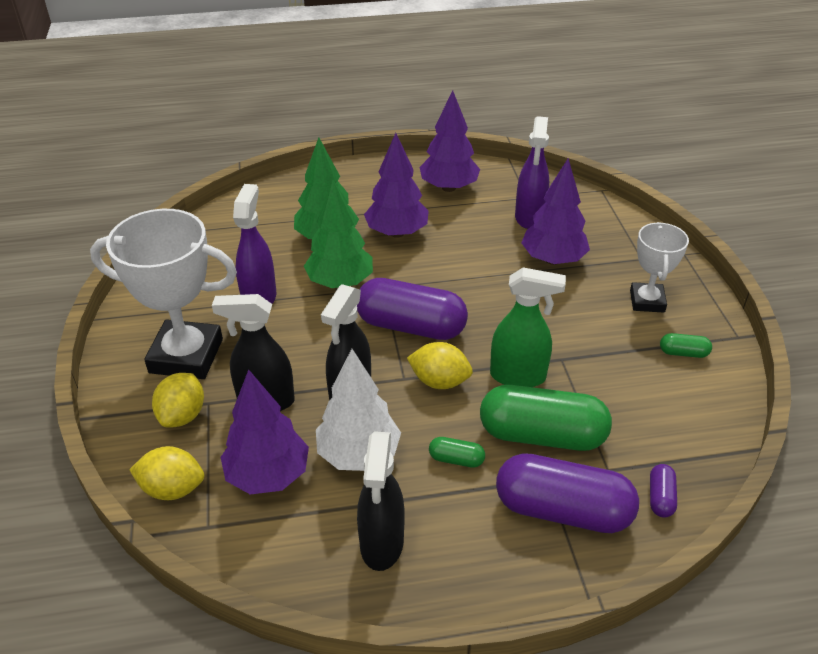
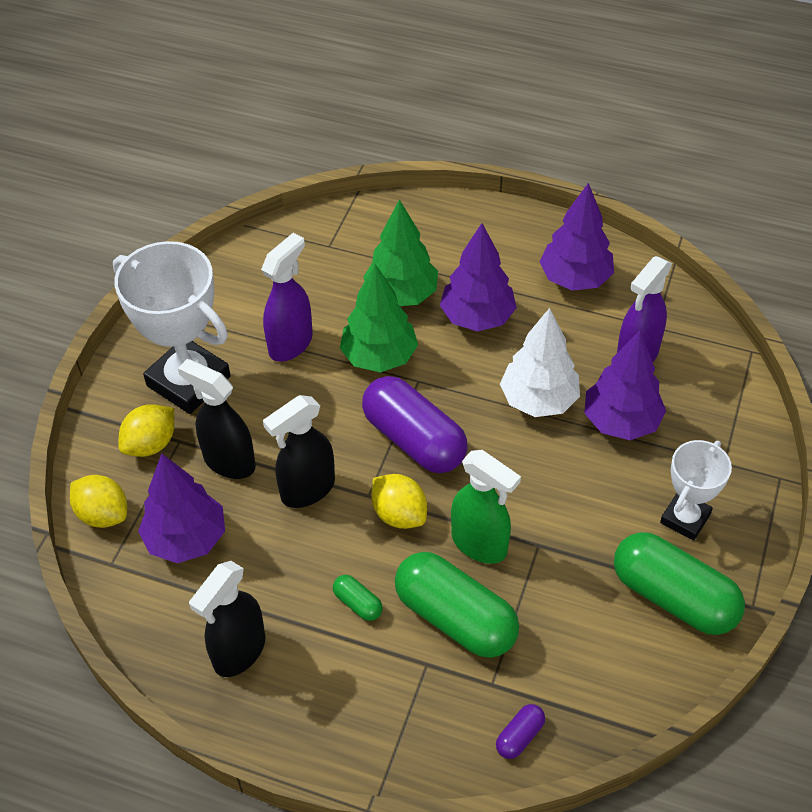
camera: 30 degrees right, 10 degrees up
white tree [316,349,401,471] -> white tree moved to [500,308,580,417]
purple capsule [496,453,639,533] -> none
green capsule [660,333,712,358] -> green capsule [614,532,745,635], size x2.32

